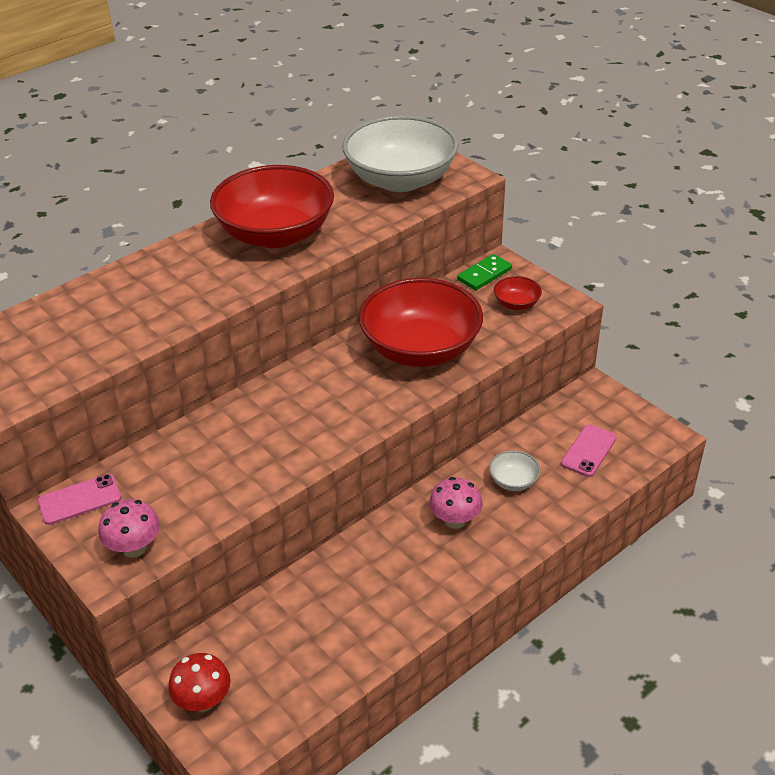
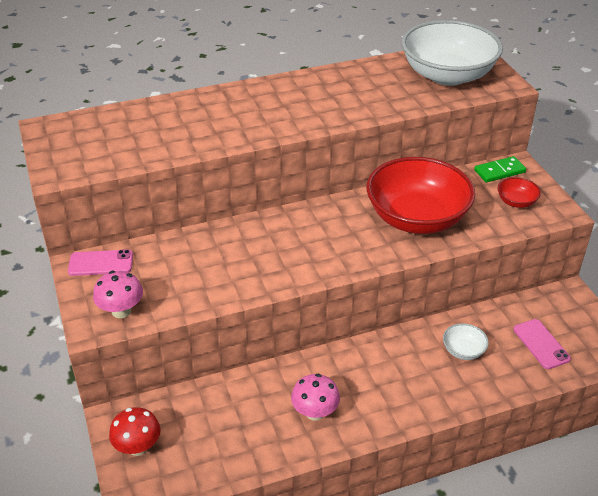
camera: 20 degrees right, 0 degrees up
red bowl [210,165,334,248] -> none
pink mushroom [429,477,483,529] -> pink mushroom moved to [291,374,340,421]
pink phone [561,424,617,477] -> pink phone turned 75 degrees counterclockwise [513,319,571,369]

